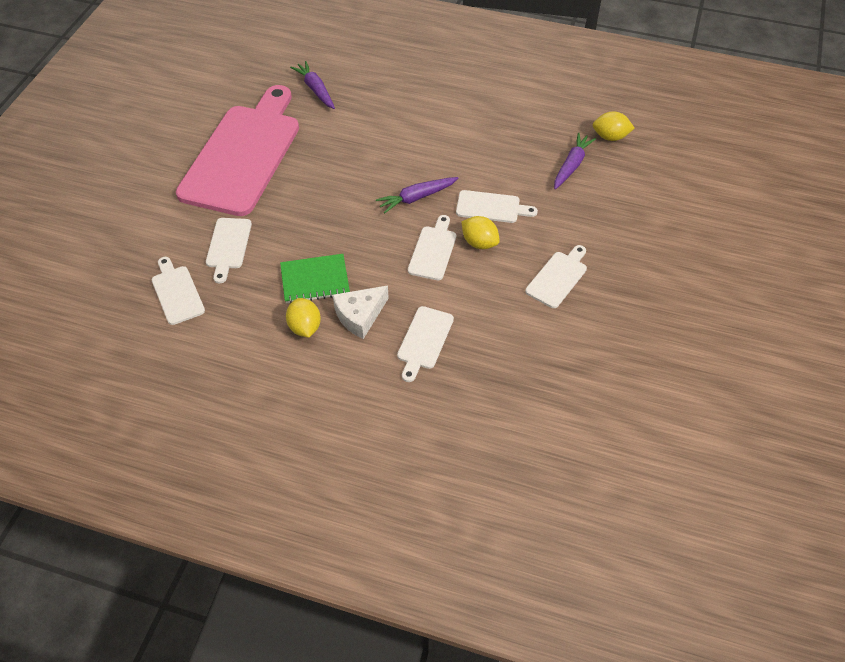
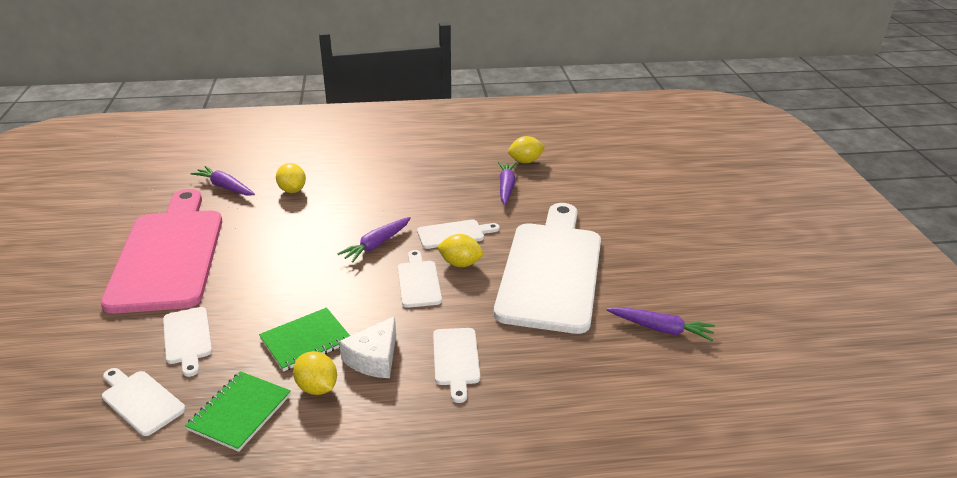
camera: 25 degrees left, 20 degrees down
white cutting board [525,245,587,308] -> white cutting board [494,203,601,334], size x2.38
none -> green notebook [185,371,291,452]
none -> yellow lemon [276,163,306,193]
none -> purple carrot [607,307,715,341]

